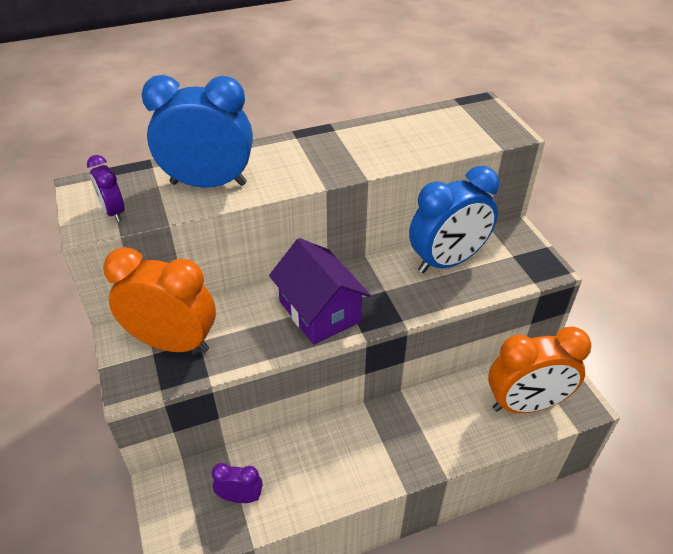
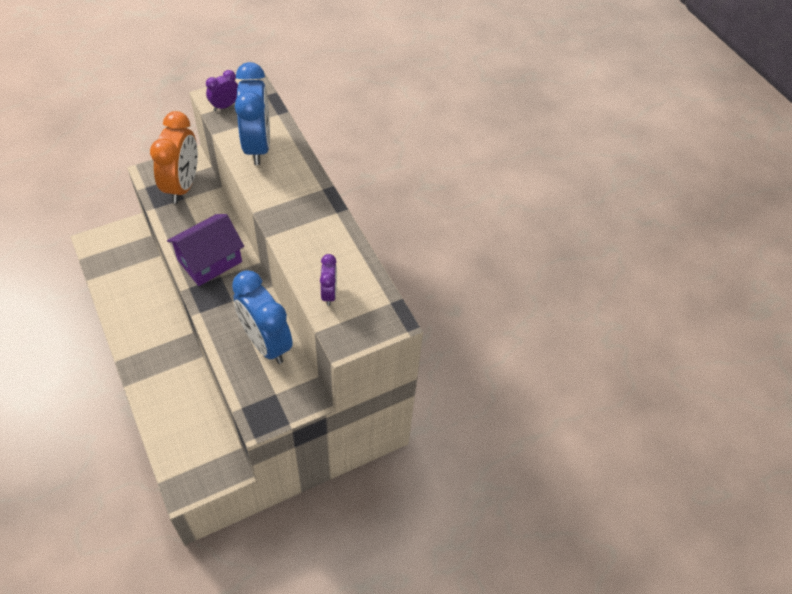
camera: 80 degrees right, 10 degrees up
purple clock [212,463,263,503] -> purple clock moved to [320,254,337,306]
orange clock [488,327,591,413] -> none

